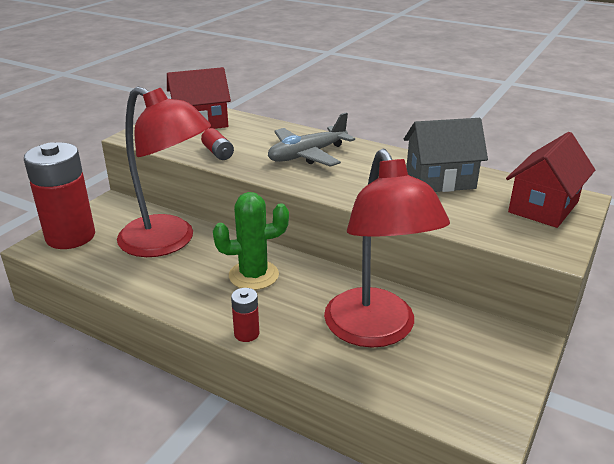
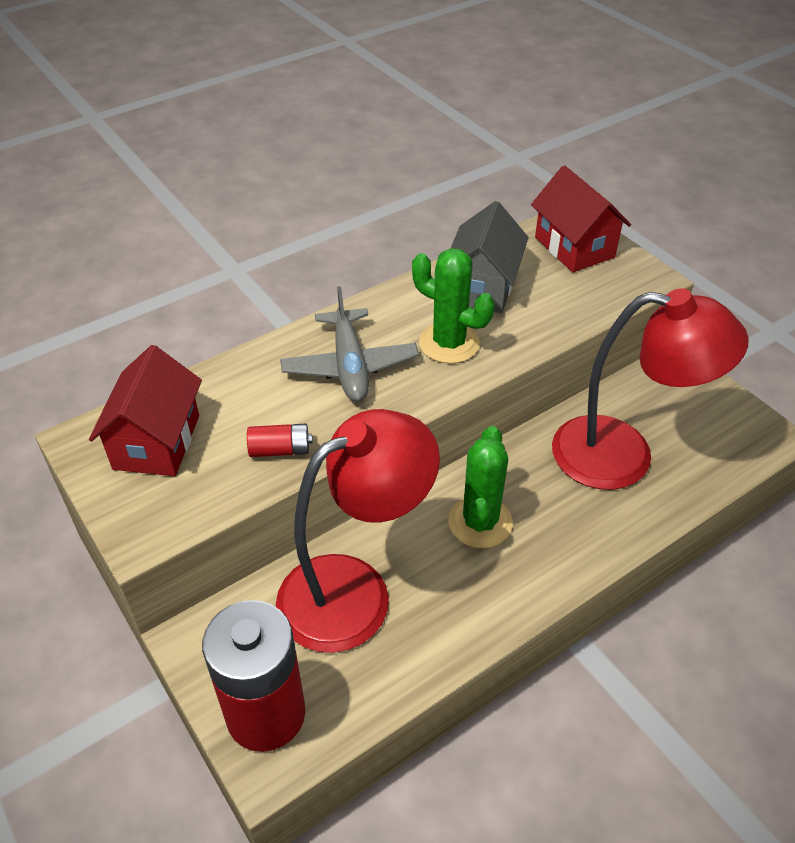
camera: 65 degrees left, 15 degrees up
red battery [231,288,259,342] -> none
none -> green cactus [412,248,495,364]

